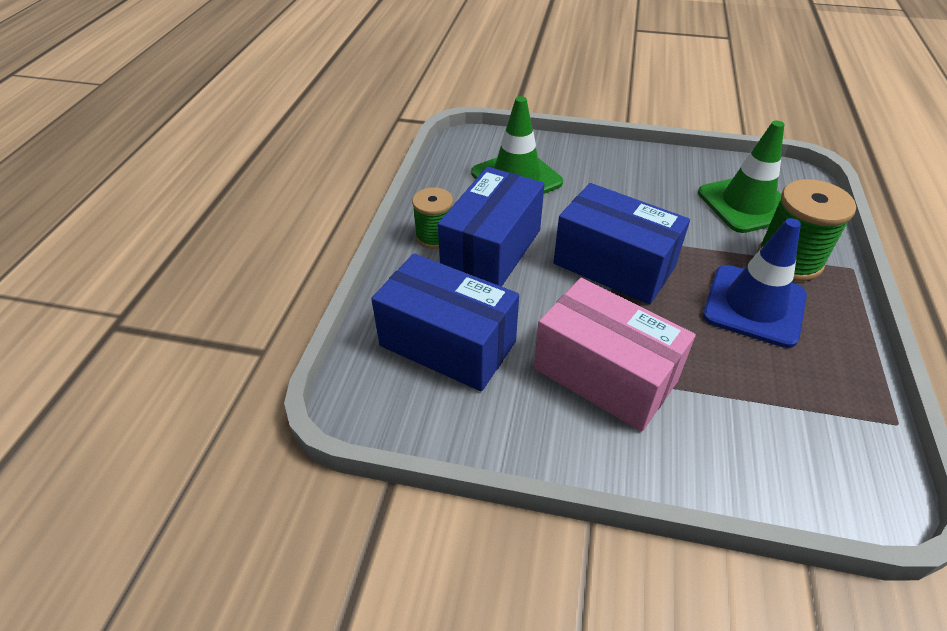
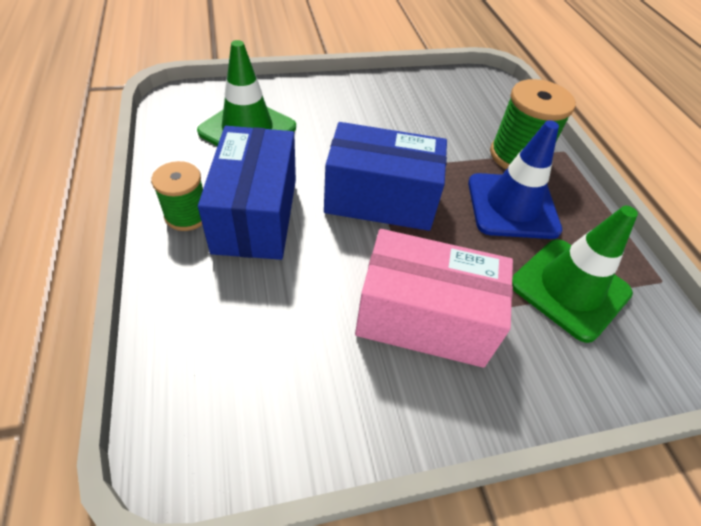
camera: 30 degrees left, 5 degrees up
blue box [371,253,519,391] -> none
green traffic cone [698,121,784,233] -> green traffic cone moved to [512,206,638,343]

